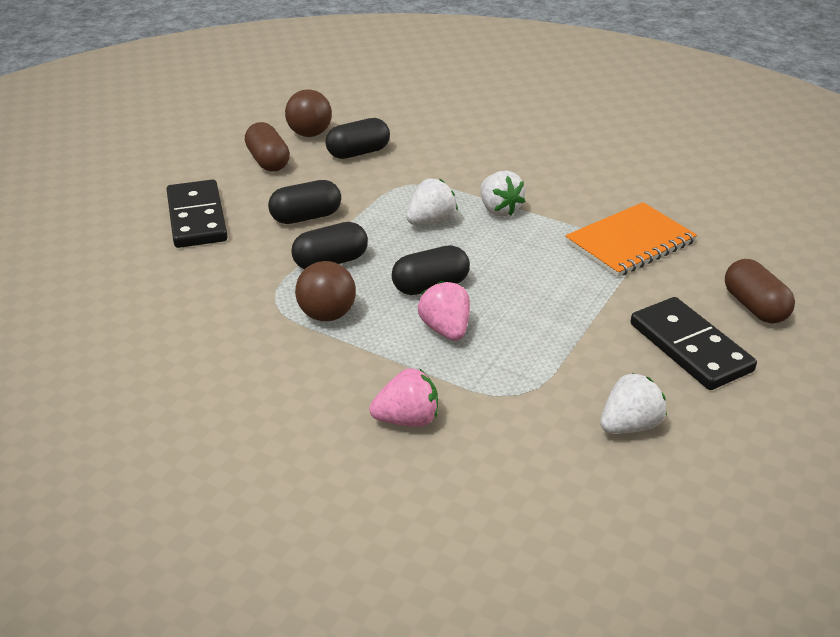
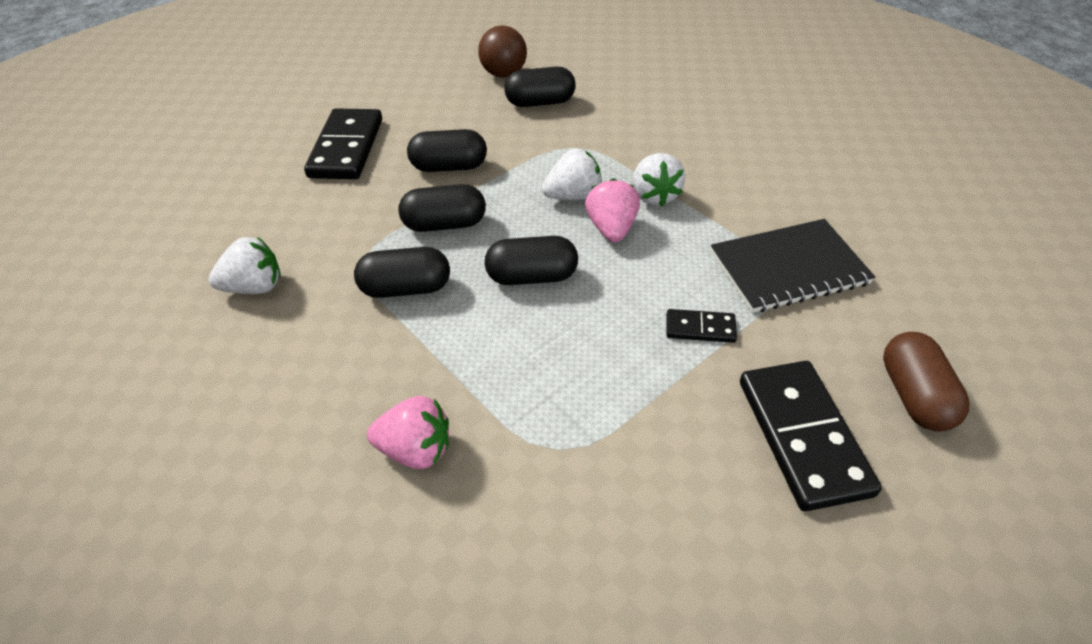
camera: 20 degrees right, 10 degrees up
brown capsule [245,122,290,171] -> none
brown ball [295,261,356,321] -> black capsule [354,247,450,298]
pink strawberry [418,281,470,341] -> pink strawberry moved to [585,178,640,242]
orange notebook [565,202,697,277] -> black notebook [711,219,875,313]
white strawberry [600,372,667,434] -> white strawberry moved to [209,237,281,294]
none -> black domino [667,309,737,343]

